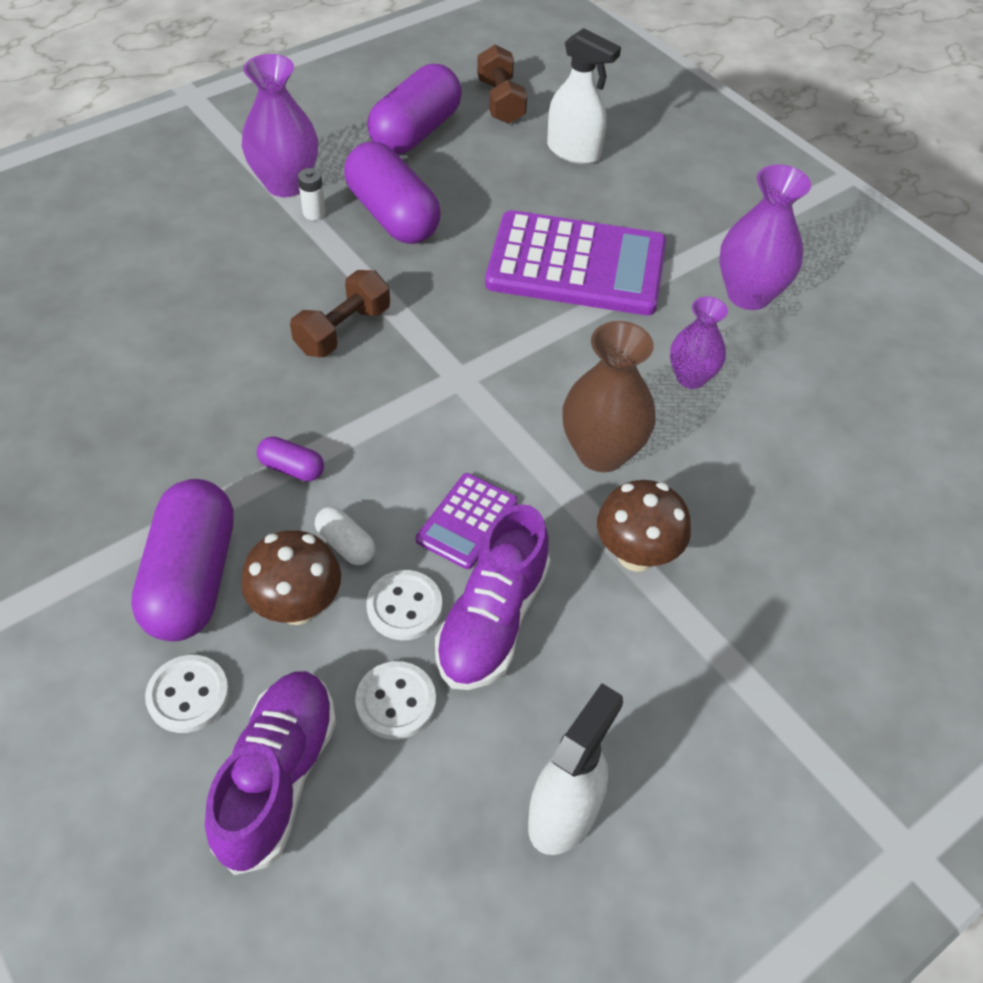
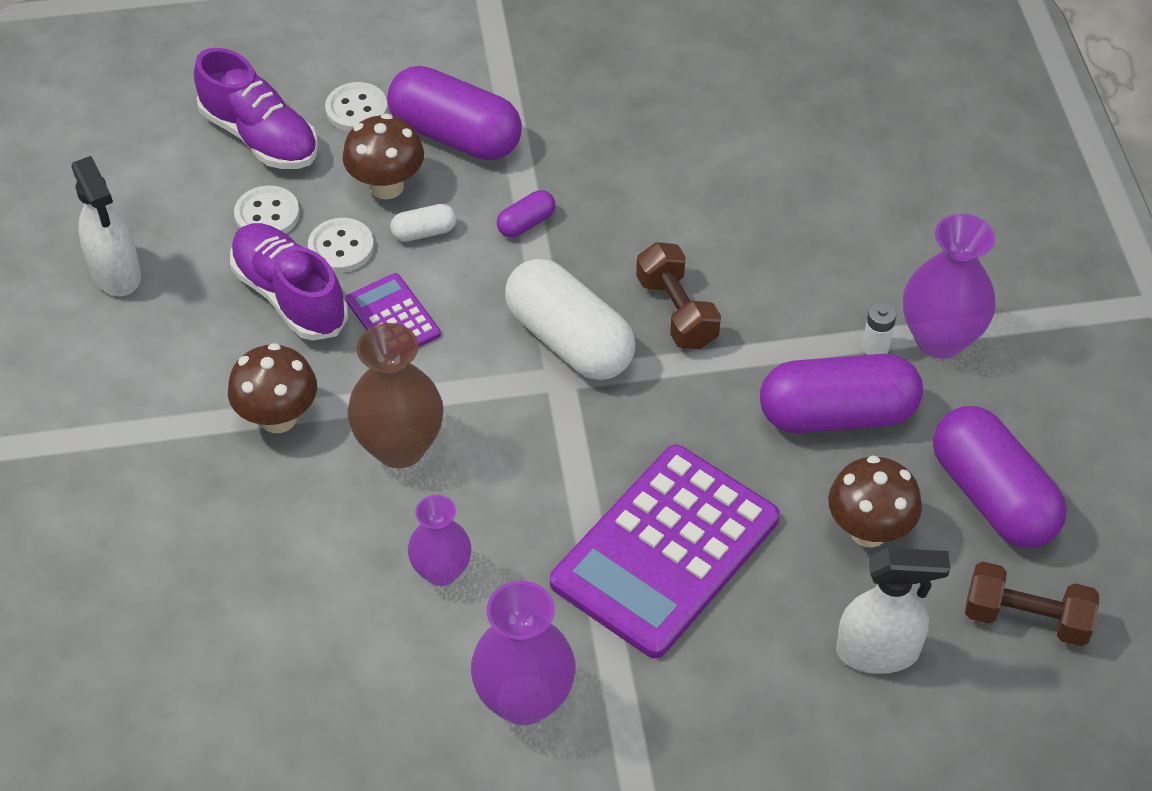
camera: 120 degrees right, 0 degrees up
white spray bottle [547,28,621,164] -> white spray bottle turned 150 degrees counterclockwise [836,548,950,674]
none -> white capsule [505,259,635,380]
none -> brown mushroom [828,455,922,548]

